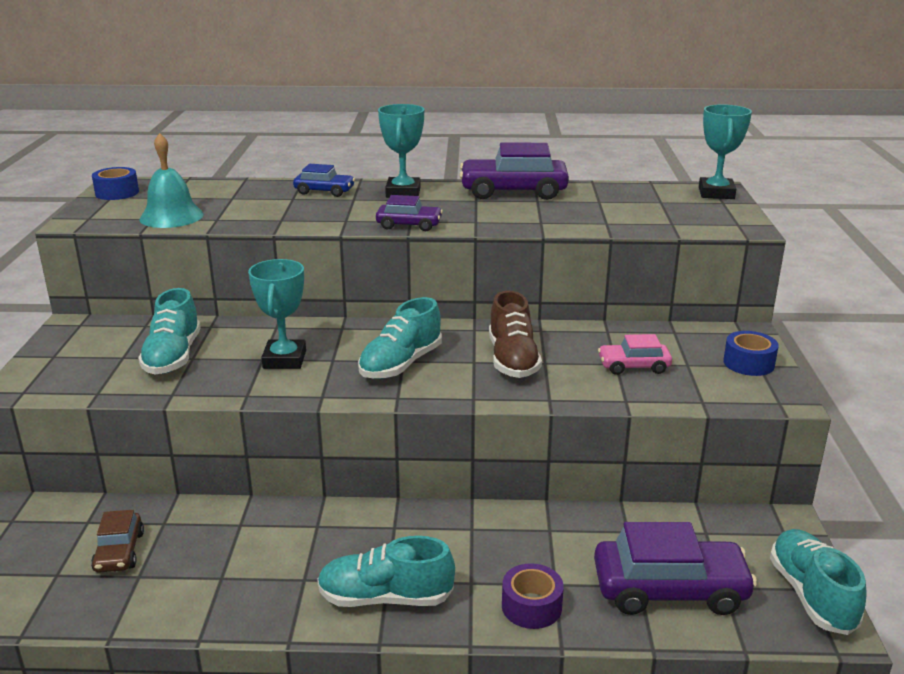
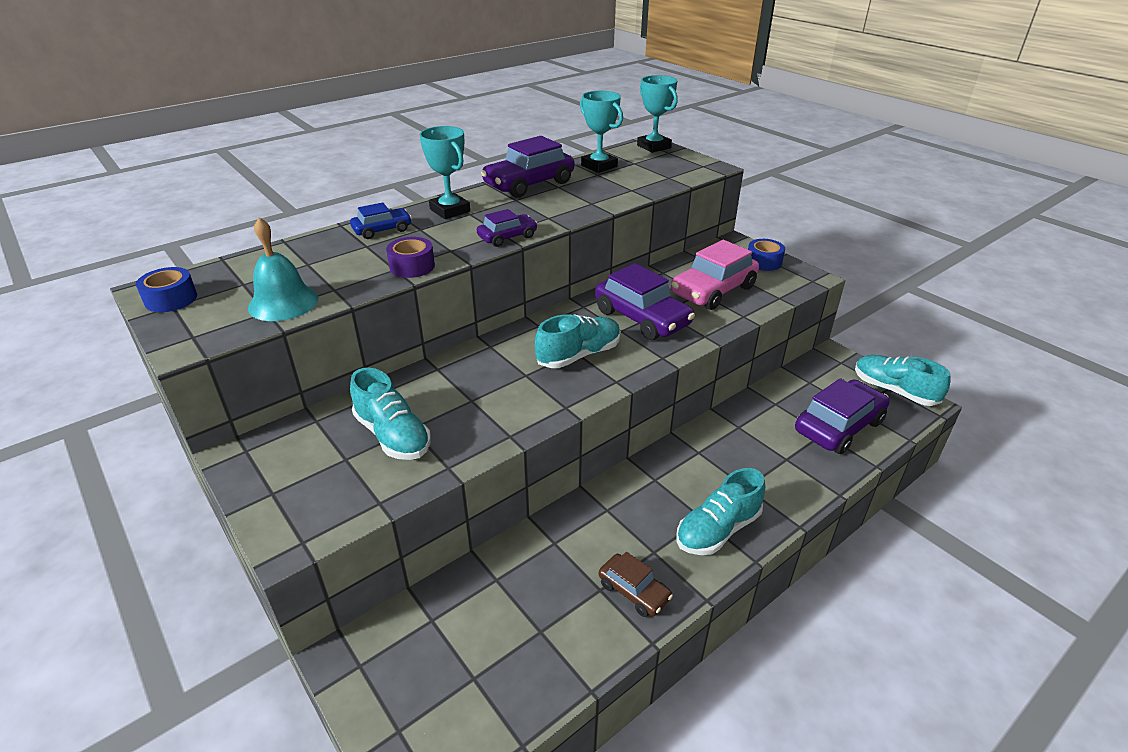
camera: 40 degrees left, 10 degrees up
brown car [91,510,144,573] -> brown car moved to [599,552,673,617]
turquoise trophy [248,259,306,369] -> turquoise trophy moved to [580,91,623,173]
turquoise shoe [358,297,442,379] -> turquoise shoe turned 120 degrees counterclockwise [535,314,621,368]
brown shoe [489,291,542,378] -> purple car [595,263,695,340]
purple tape [502,563,564,629] -> purple tape moved to [386,237,435,278]
pink car [598,334,672,375] -> pink car [671,240,759,310], size x1.81

